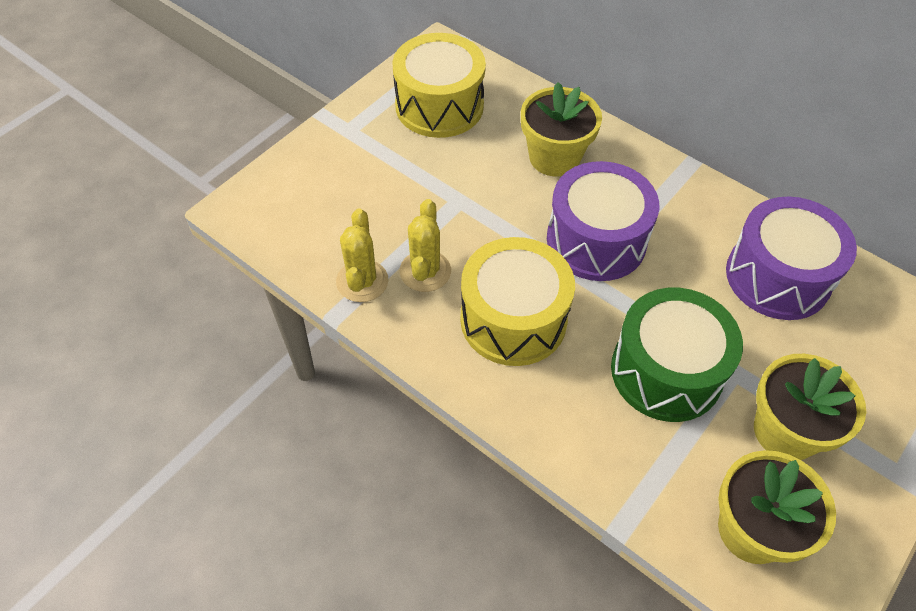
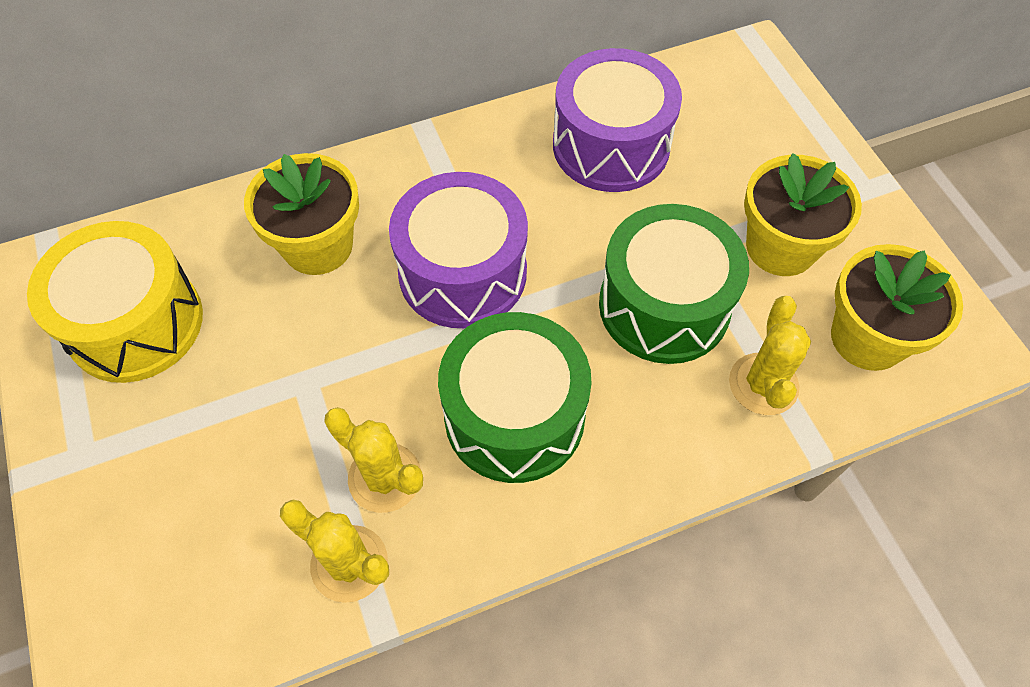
camera: 60 degrees left, 5 degrees up
yellow drum [460,237,575,366] -> green drum [438,312,592,483]
none -> yellow cactus [729,296,811,415]

